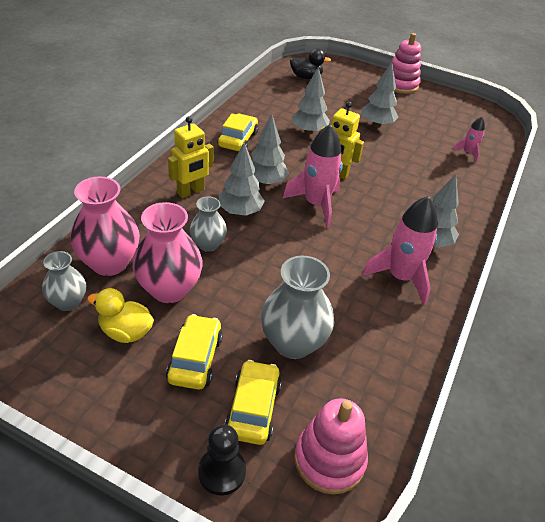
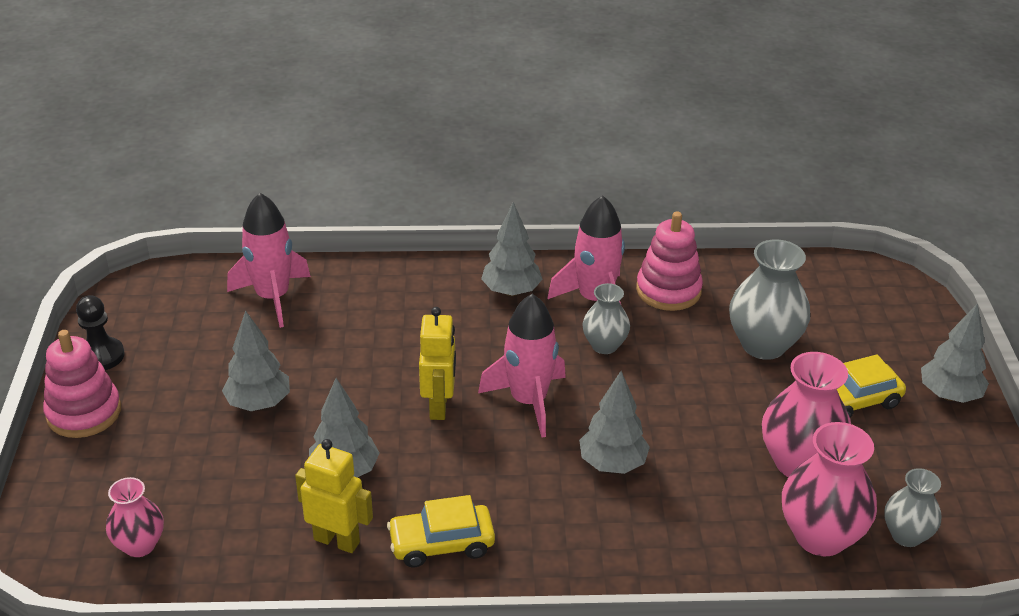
camera: 115 degrees left, 5 degrees down
yellow duck [87,288,154,343] -> none
yellow robot [168,116,214,198] -> yellow robot moved to [295,439,373,553]
grey vase [190,197,227,252] -> grey vase moved to [582,283,630,354]
black pawn [198,424,246,495] -> black pawn moved to [76,295,125,370]
yellow car [225,360,281,445] -> none
grey tree [251,114,289,186] -> grey tree moved to [921,304,989,403]
black duck [290,48,331,80] -> pink vase [106,477,164,557]
pink stacking toy [294,398,368,495] -> pink stacking toy moved to [636,211,703,311]
pink rocket [452,117,485,163] -> pink rocket [227,193,311,328], size x1.92

